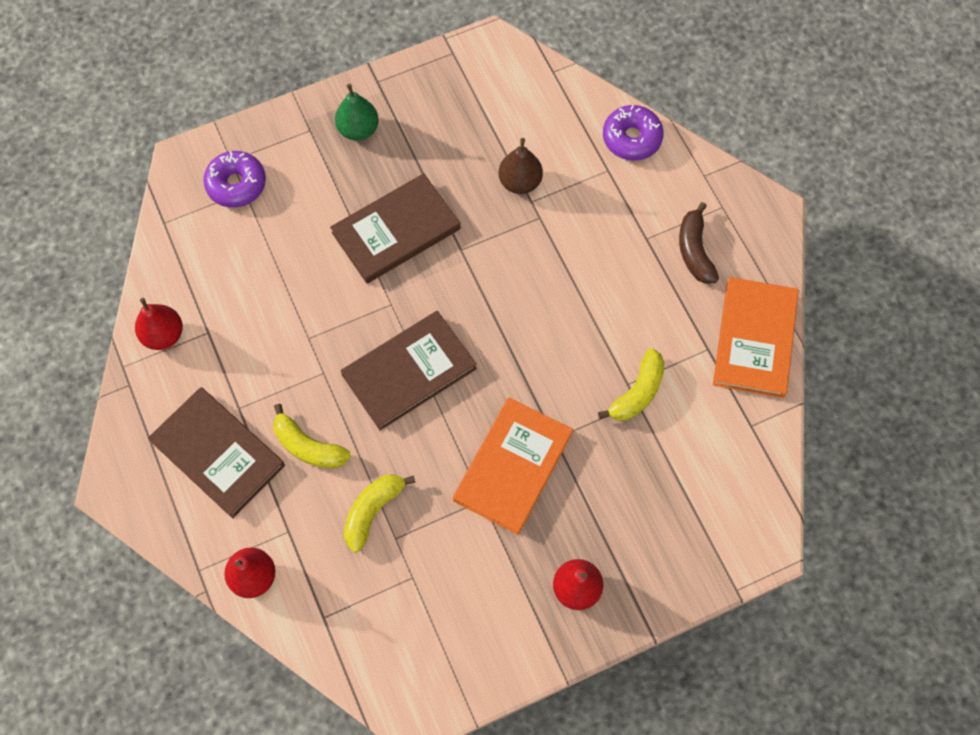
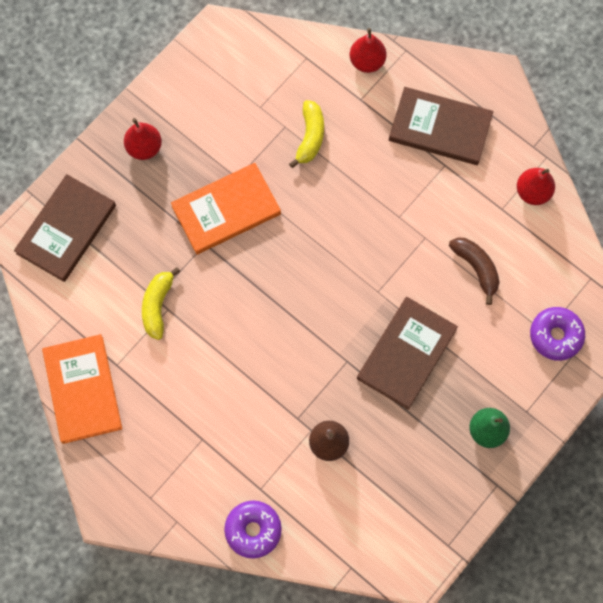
camera: 155 degrees right, 5 degrees up
yellow banana [273,404,351,468] -> none
brown book [341,311,477,430] -> brown book moved to [14,174,116,282]
orange book [453,397,573,535] -> orange book turned 60 degrees clockwise [171,163,281,254]
brown banana [679,202,719,284] -> brown banana moved to [449,238,500,305]

